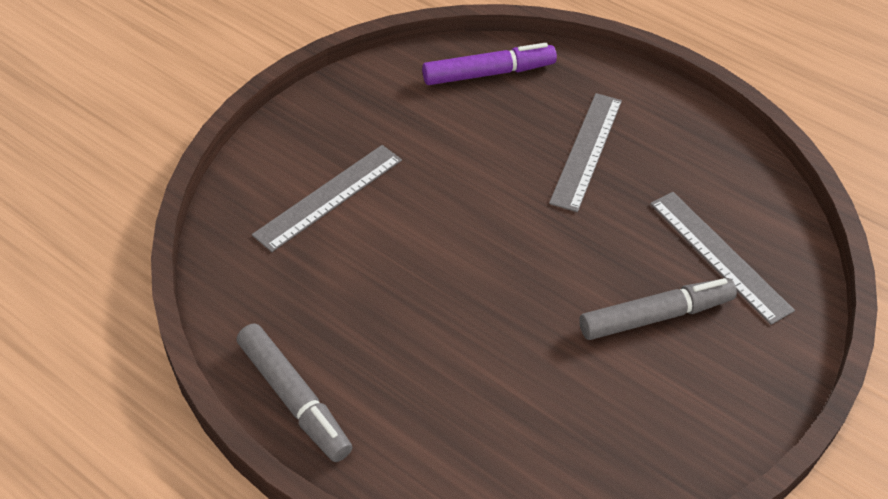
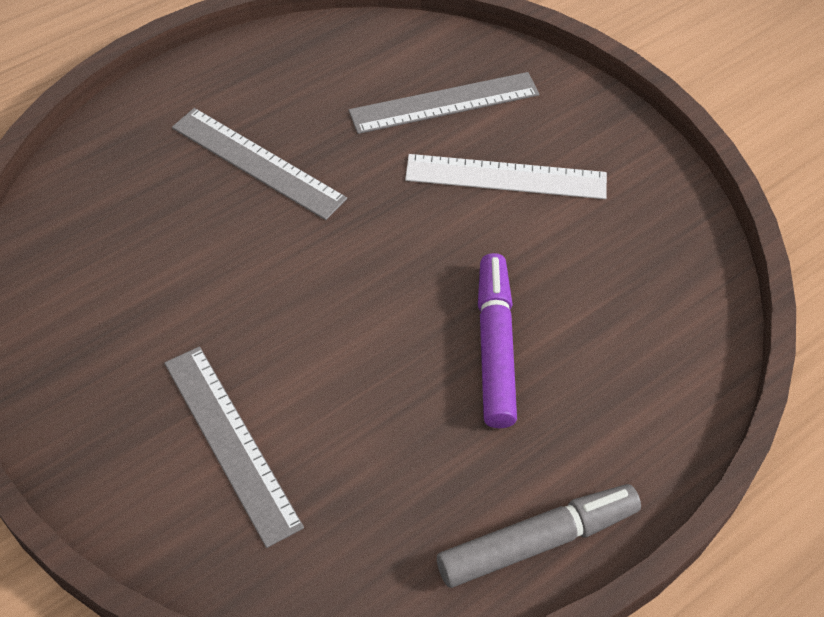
camera: 75 degrees left, 5 degrees up
purple marker [422,43,557,85] -> purple marker moved to [478,253,517,428]
grey marker [579,278,737,340] -> white ruler [405,154,607,199]

